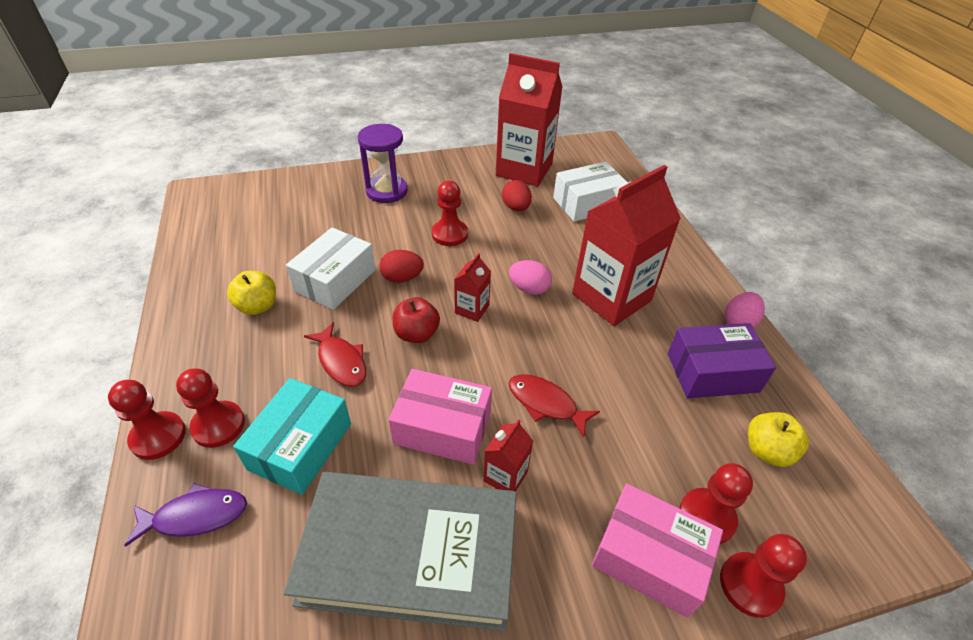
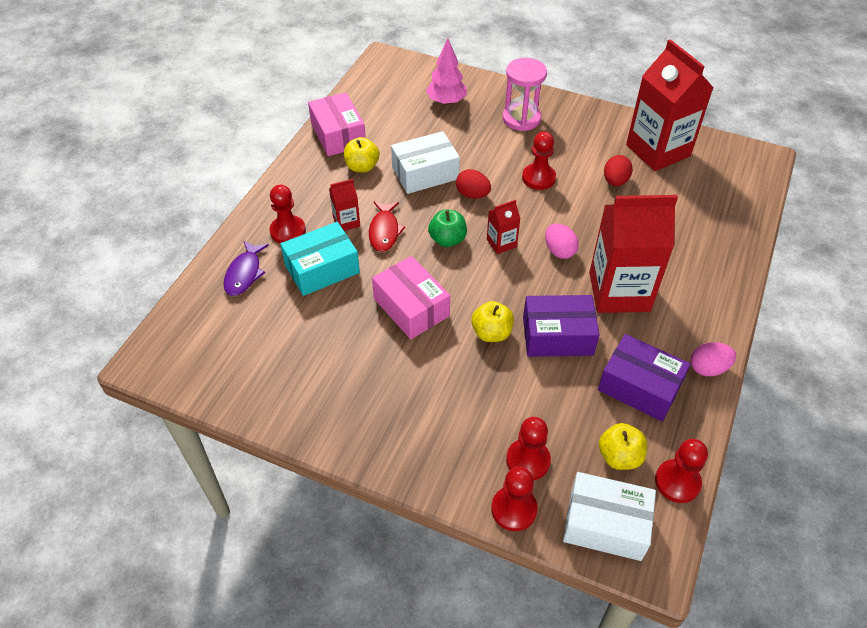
camera: 40 degrees right, 5 degrees up
red pawn [108,380,186,460] -> red pawn moved to [655,439,708,503]
purple fish [124,483,247,547] -> purple fish turned 75 degrees clockwise [223,240,269,296]
grey book [284,472,516,631] -> none
purple hourglass [358,124,407,203] -> pink hourglass [502,58,547,131]
red apple [393,297,440,343] -> green apple [428,209,467,247]
red carton [483,419,533,492] -> red carton moved to [329,179,360,231]
red fish [509,374,600,438] -> yellow apple [471,301,514,342]
white box [553,162,628,222] -> white box moved to [563,472,656,561]
pink box [592,484,723,618] -> pink box moved to [308,92,366,156]
none -> pink tree [426,38,467,105]
none -> purple box [523,295,599,357]

